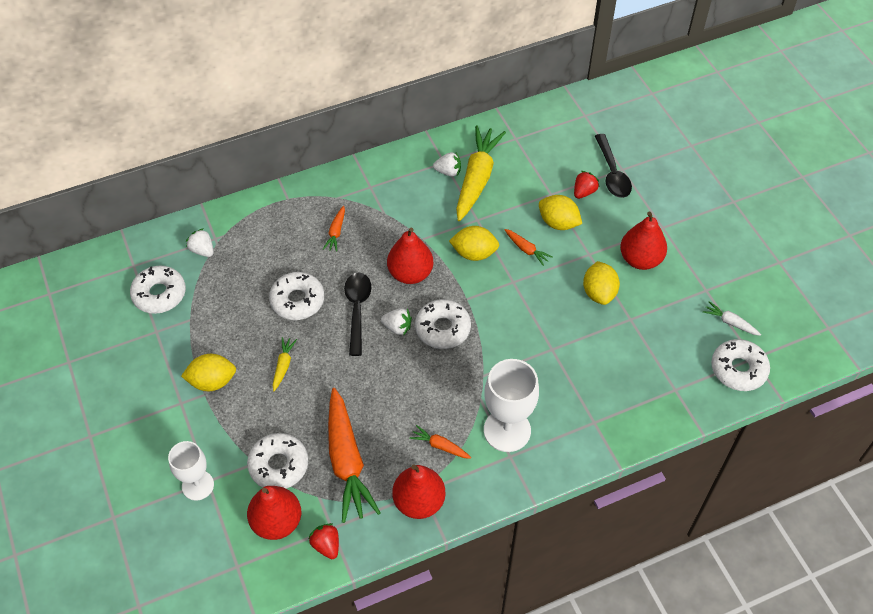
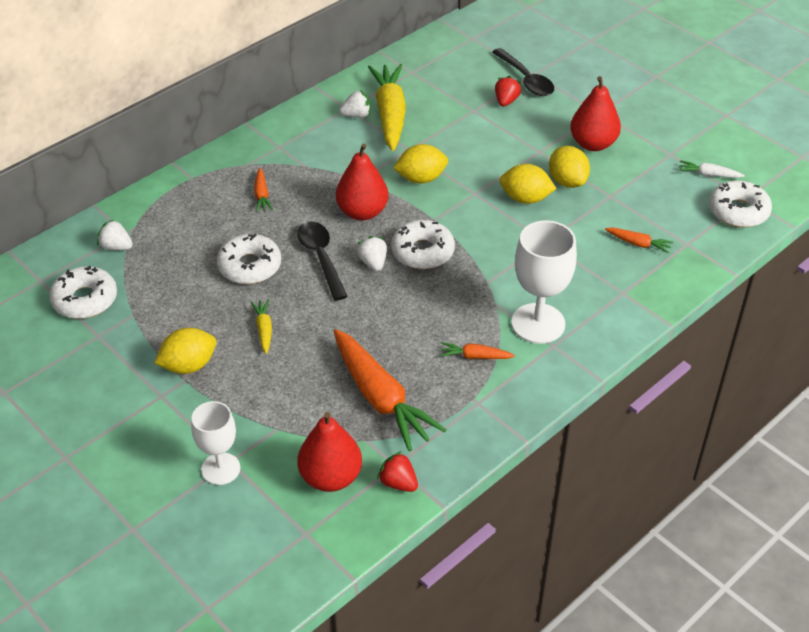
camera: 20 degrees left, 10 degrees down
white donut [247,433,308,488] -> none
white strawberry [381,308,412,336] -> white strawberry turned 105 degrees counterclockwise [357,236,387,271]
red pear [392,464,445,519] -> none
orange carrot [504,229,552,266] -> orange carrot moved to [605,228,673,254]
yellow lemon [539,195,582,230] -> yellow lemon moved to [499,164,557,204]

